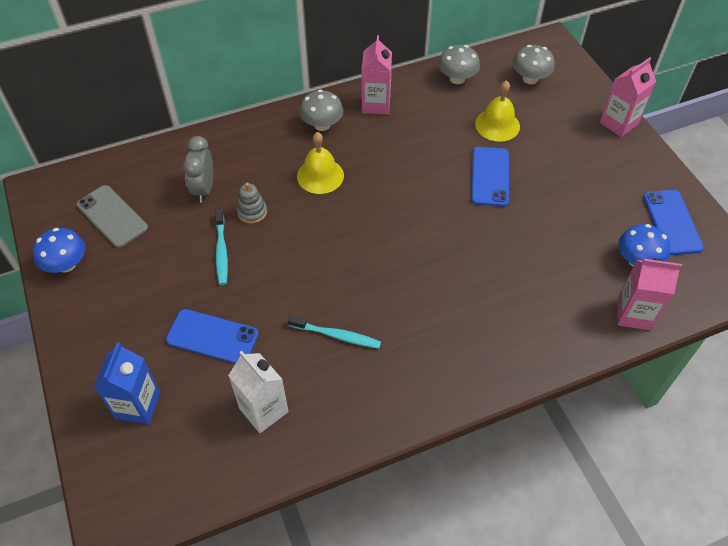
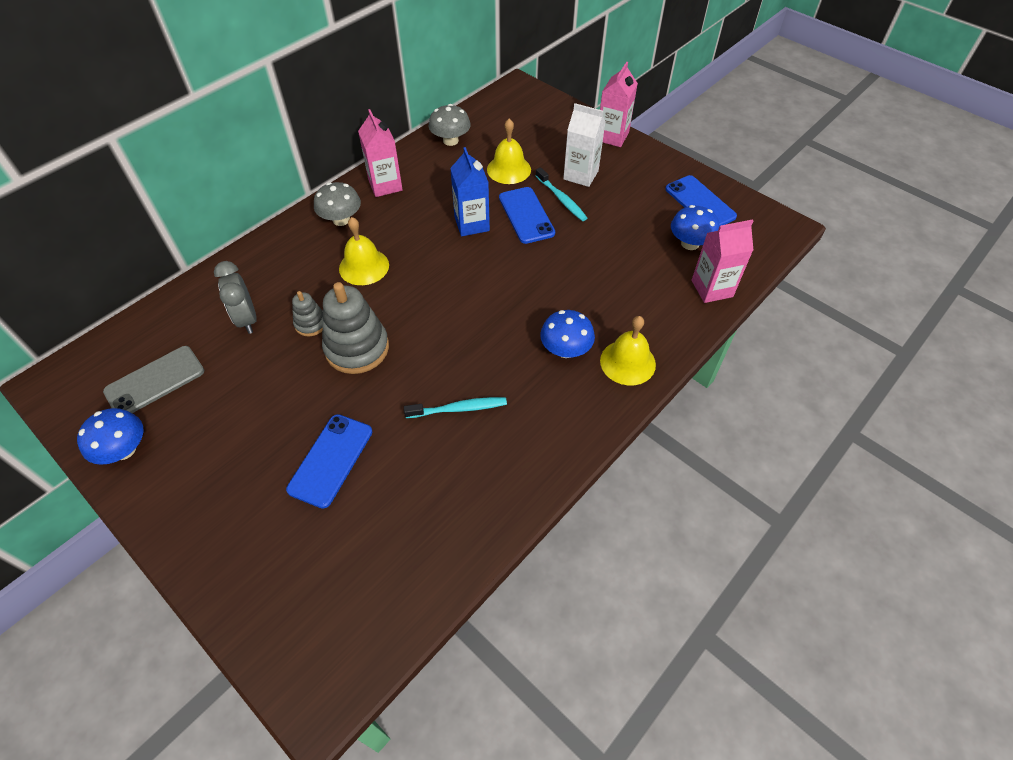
camera: 25 degrees left, 0 degrees up
grey phone [77,185,148,248] -> grey phone turned 60 degrees counterclockwise [103,346,204,413]
blue carton [94,342,160,424] -> blue carton moved to [450,147,490,236]
blue phone [166,309,259,364] -> blue phone turned 60 degrees counterclockwise [286,414,372,509]
turquoise toothbrush [215,208,228,285] -> turquoise toothbrush moved to [536,167,587,221]
white carton [228,351,289,433] -> white carton moved to [563,103,606,187]
grey mushroom [513,45,555,84] -> none
none -> grey stacking toy [322,282,389,374]
none -> blue mushroom [540,310,595,358]
none -> yellow bell [600,316,656,385]

